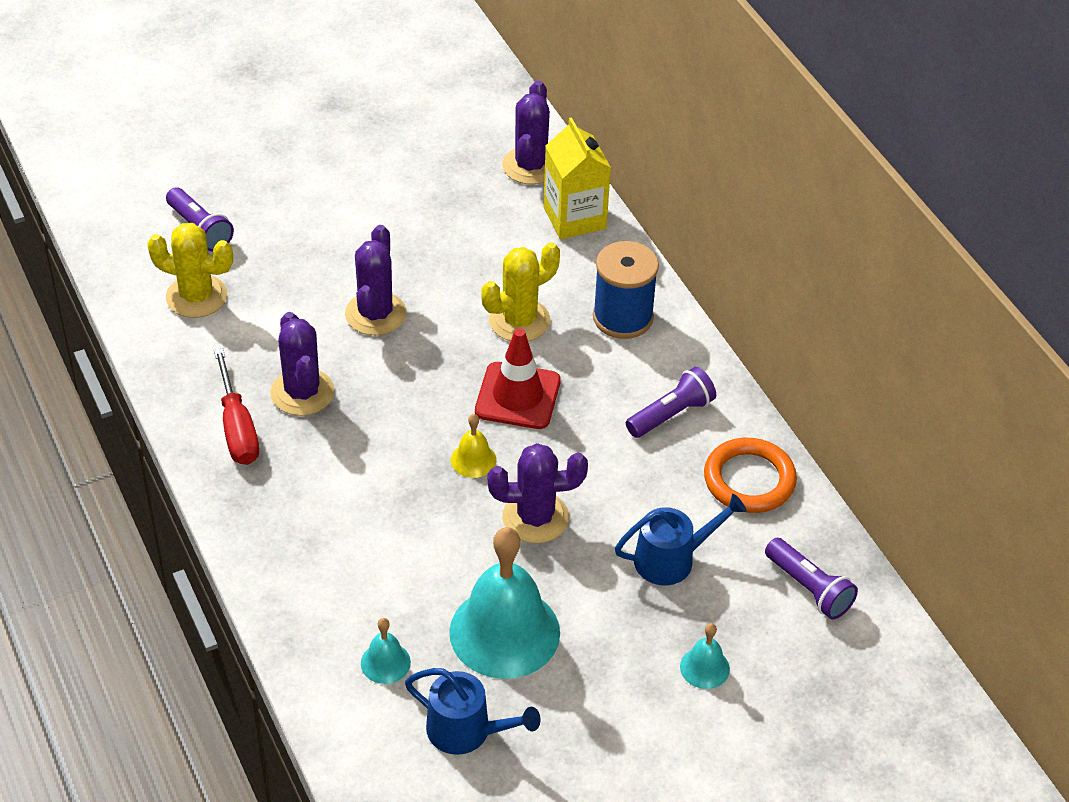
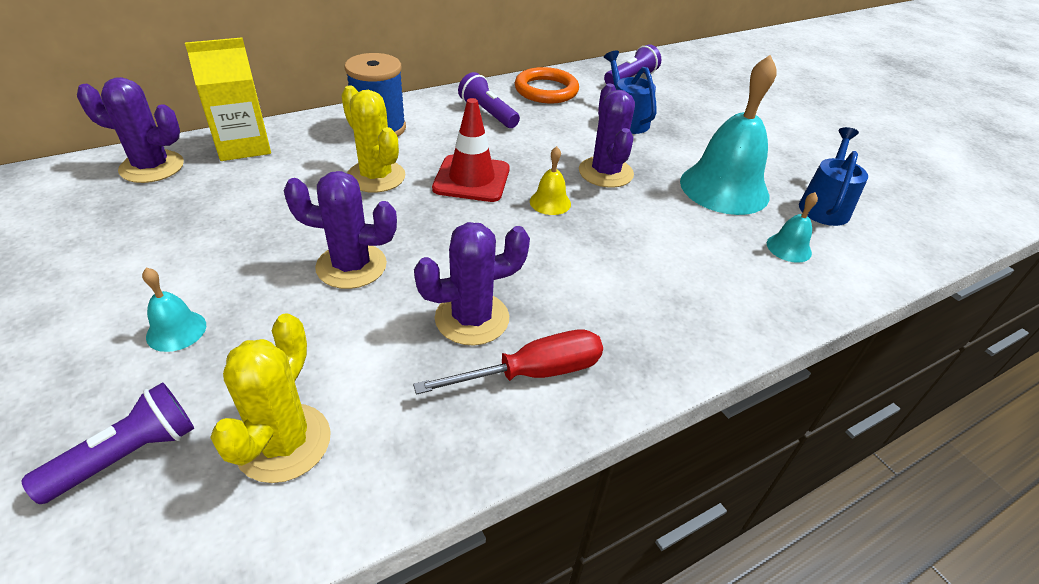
camera: 95 degrees left, 5 degrees down
turquoise bell [680,623,730,689] -> turquoise bell moved to [142,268,206,352]

